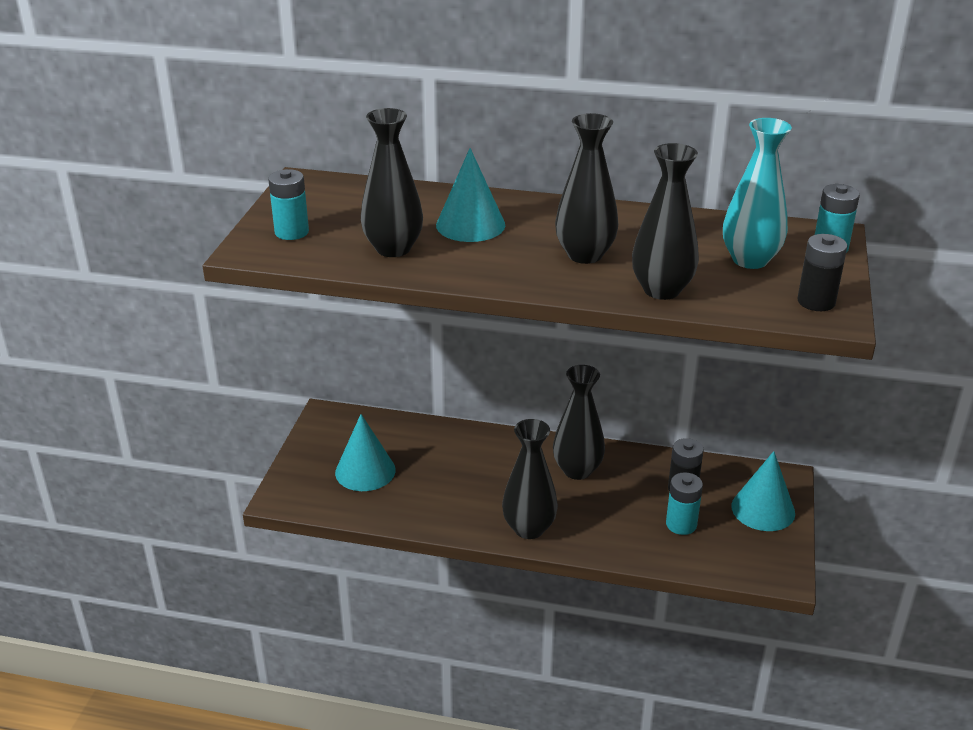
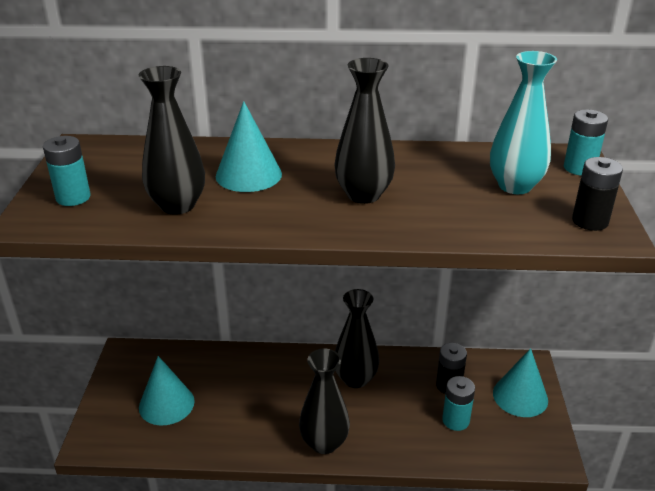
camera: 10 degrees left, 0 degrees up
black vase [632,143,699,300] -> none

